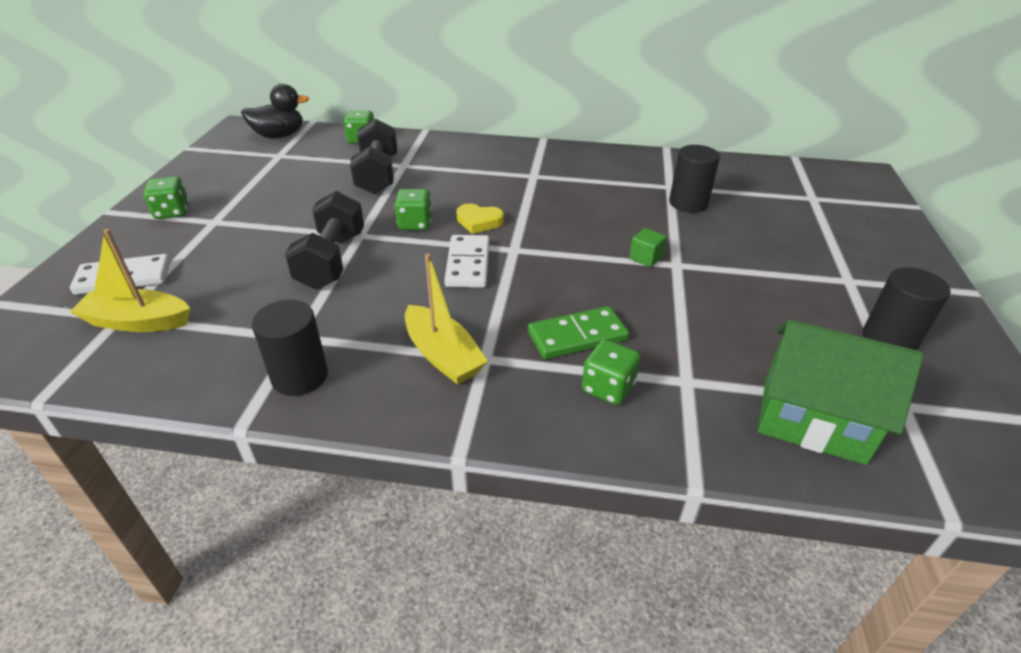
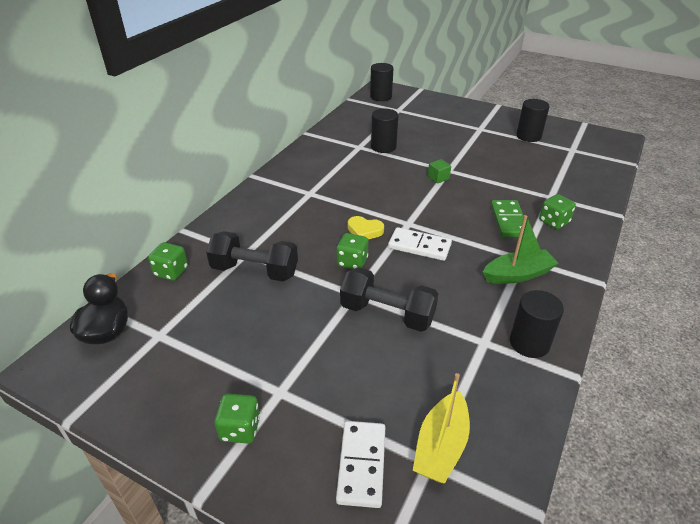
camera: 70 degrees left, 0 degrees up
yellow boat [405,254,488,385] -> green boat [483,215,559,284]
yellow heart [456,204,504,234] -> yellow heart turned 75 degrees clockwise [348,216,384,239]
green house [758,319,923,465] -> none
none -> black cylinder [370,63,394,101]

